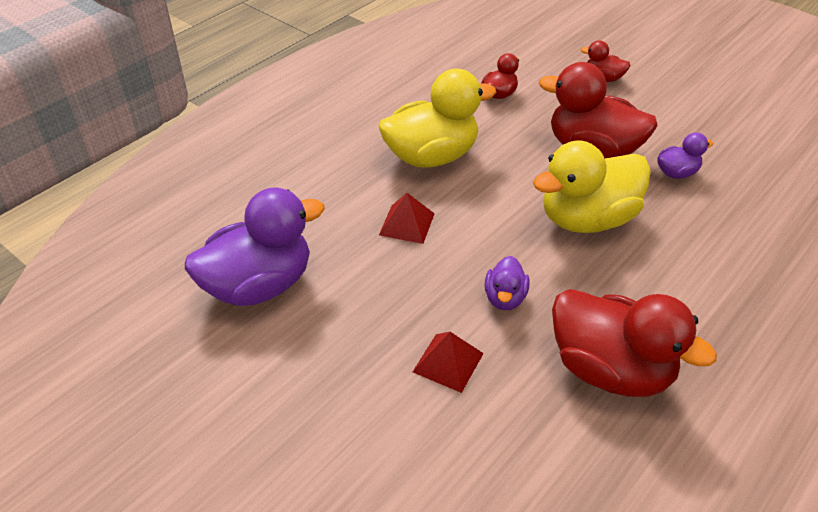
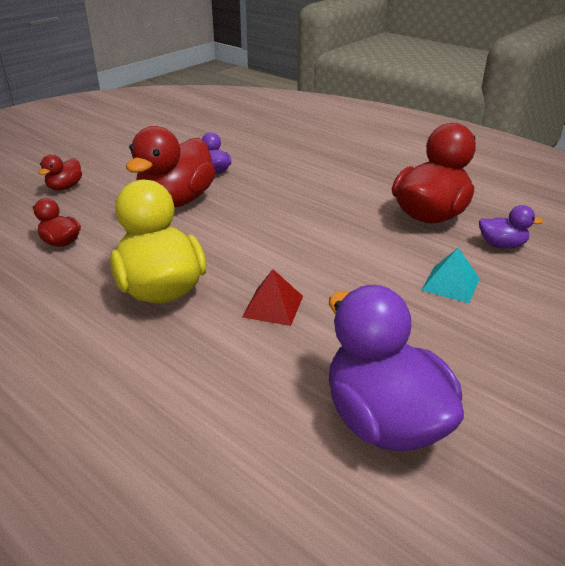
camera: 90 degrees left, 10 degrees down
red pyramid [413,332,484,393] -> turquoise pyramid [422,248,480,303]
purple duck [484,256,530,310] -> purple duck moved to [479,205,544,249]
yellow duck [533,141,651,233] -> none

